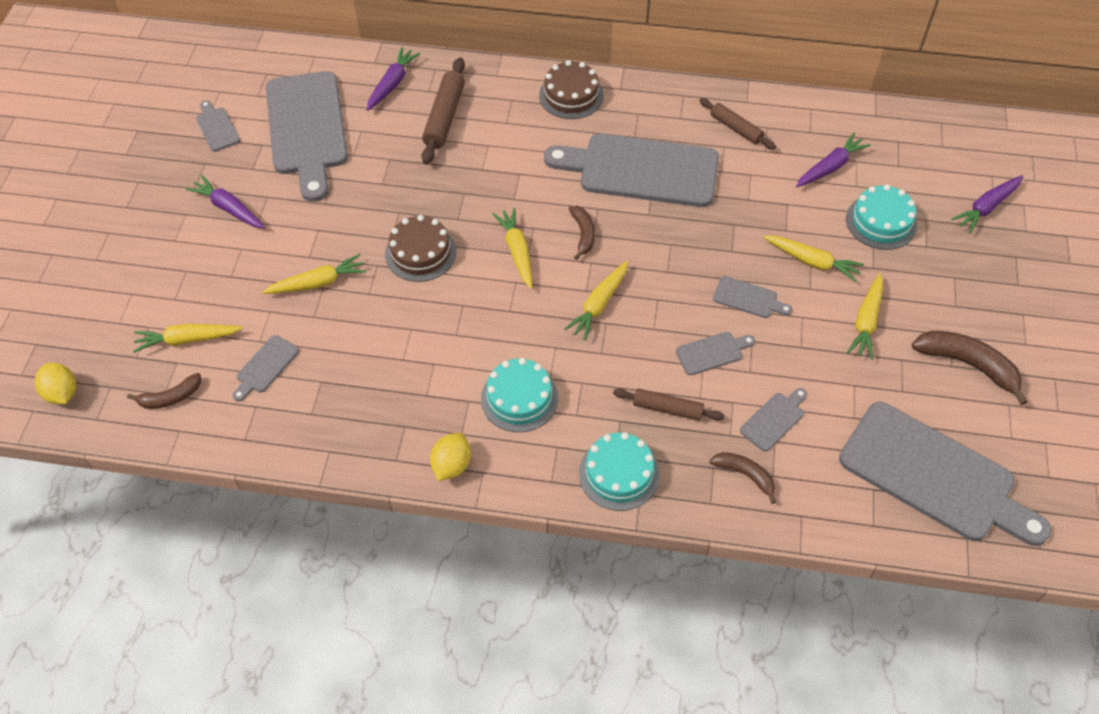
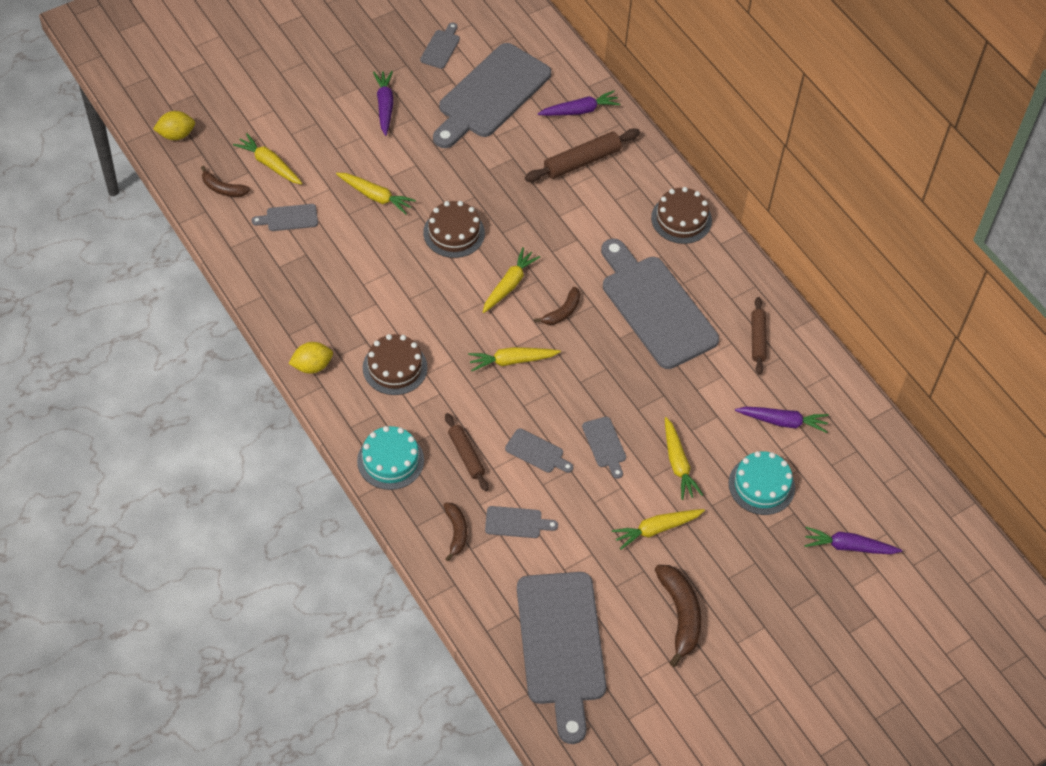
camera: 45 degrees right, 0 degrees up
yellow lemon [35,363,76,404] -> yellow lemon turned 60 degrees clockwise [153,111,195,140]
turquoise cake [481,358,558,432] -> brown cake [363,334,428,395]

